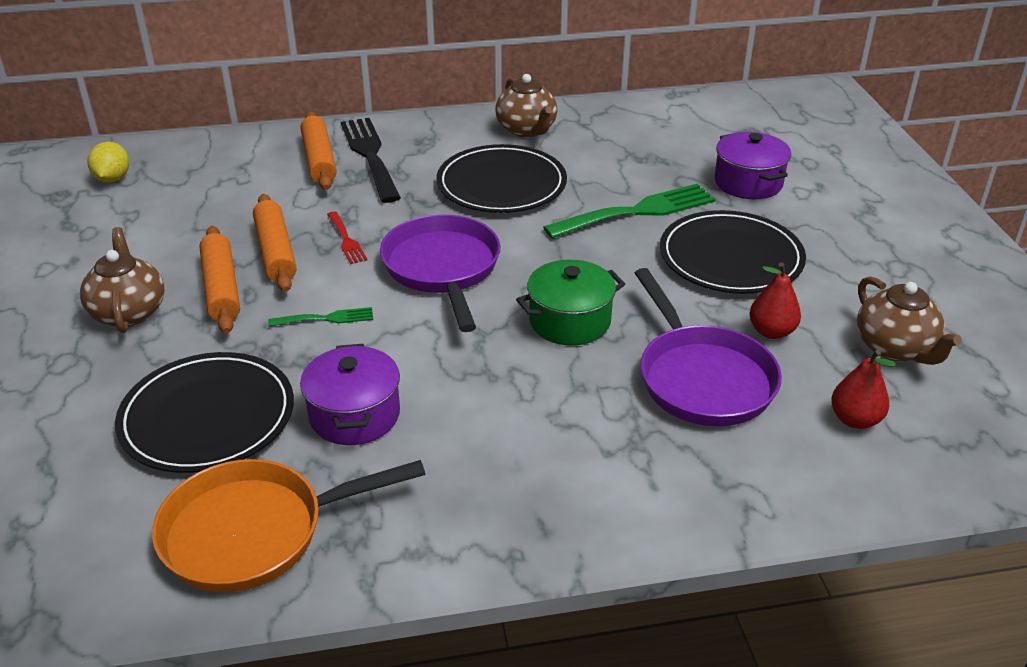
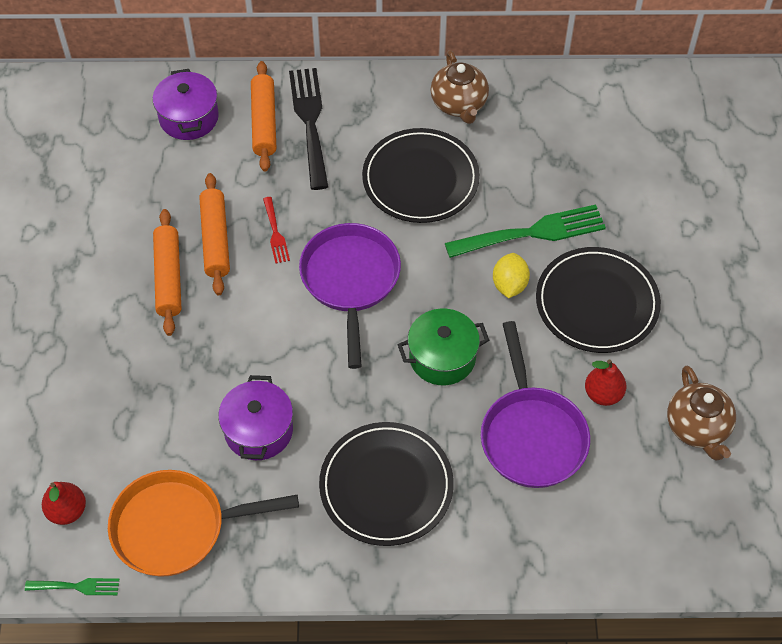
camera: 10 degrees right, 20 degrees up
brown teapot [80,227,164,333] -> none
yellow lemon [87,142,129,183] -> yellow lemon moved to [493,253,530,298]
black plate [115,352,294,473] -> black plate moved to [319,422,454,546]
green fork [268,307,373,327] -> green fork moved to [25,578,119,595]
purple pot [715,132,791,199] -> purple pot moved to [153,69,219,140]
red pear [831,349,896,429] -> red pear moved to [42,482,86,525]

